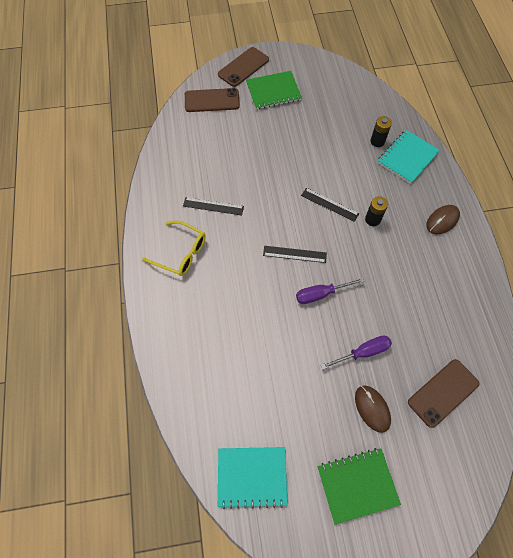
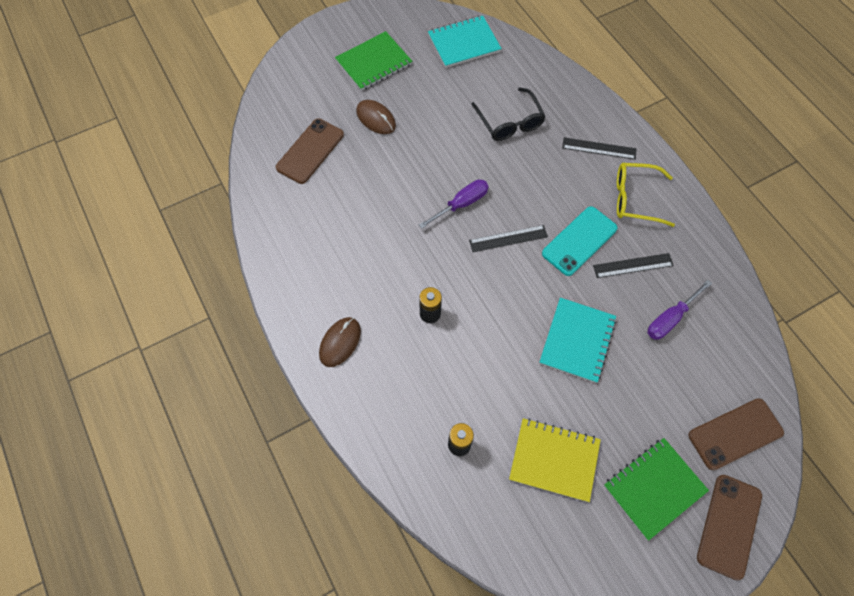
camera: 160 degrees right, 0 degrees up
black ruler [301,188,359,222] -> black ruler moved to [562,138,637,160]
purple screwdriver [321,335,392,369] -> purple screwdriver moved to [647,280,712,340]
turquoise notebook [377,130,440,184] -> turquoise notebook moved to [539,298,616,383]
none -> black glasses [472,87,546,141]
none -> yellow notebook [509,418,601,502]
none -> turquoise phone [542,206,618,276]

